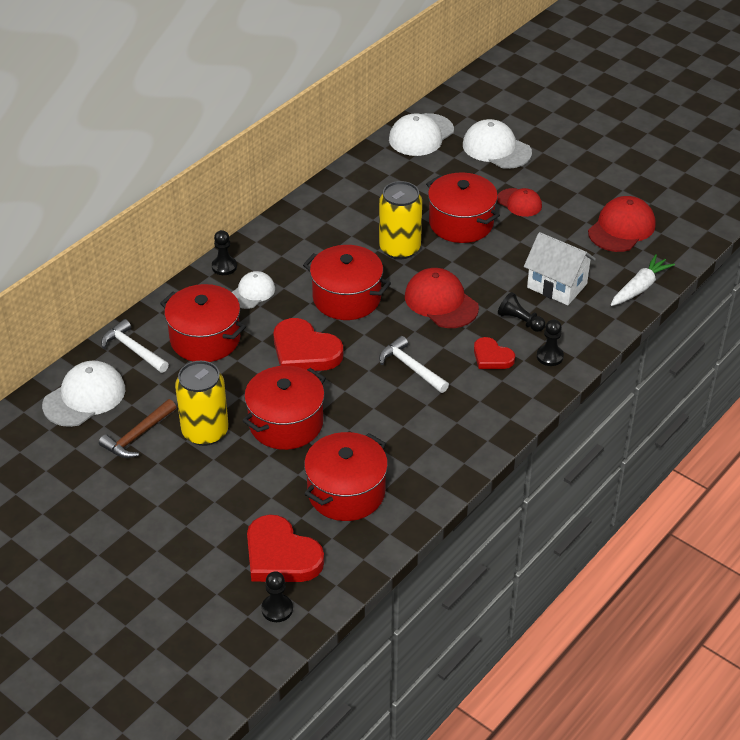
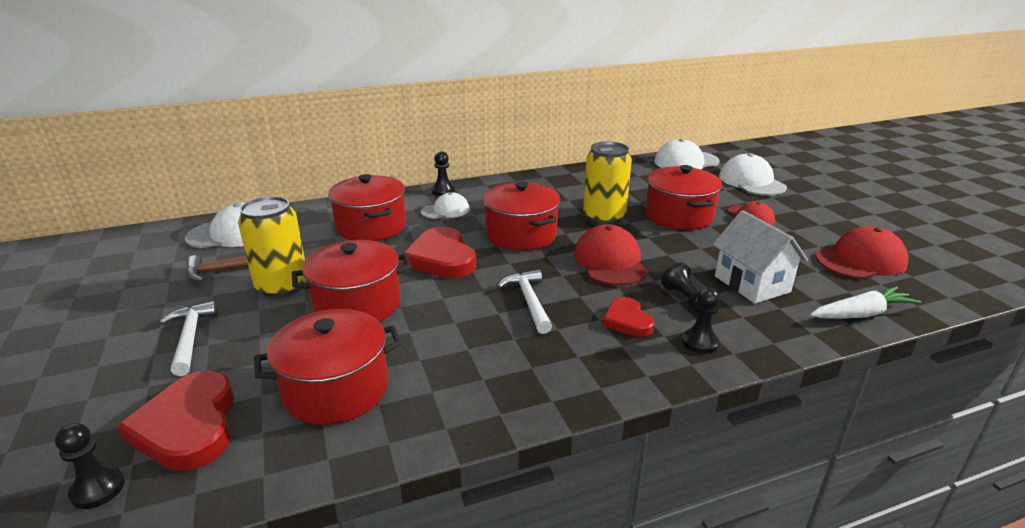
camera: 30 degrees right, 15 degrees down
white hammer [101,319,169,373] -> white hammer moved to [160,301,218,376]

